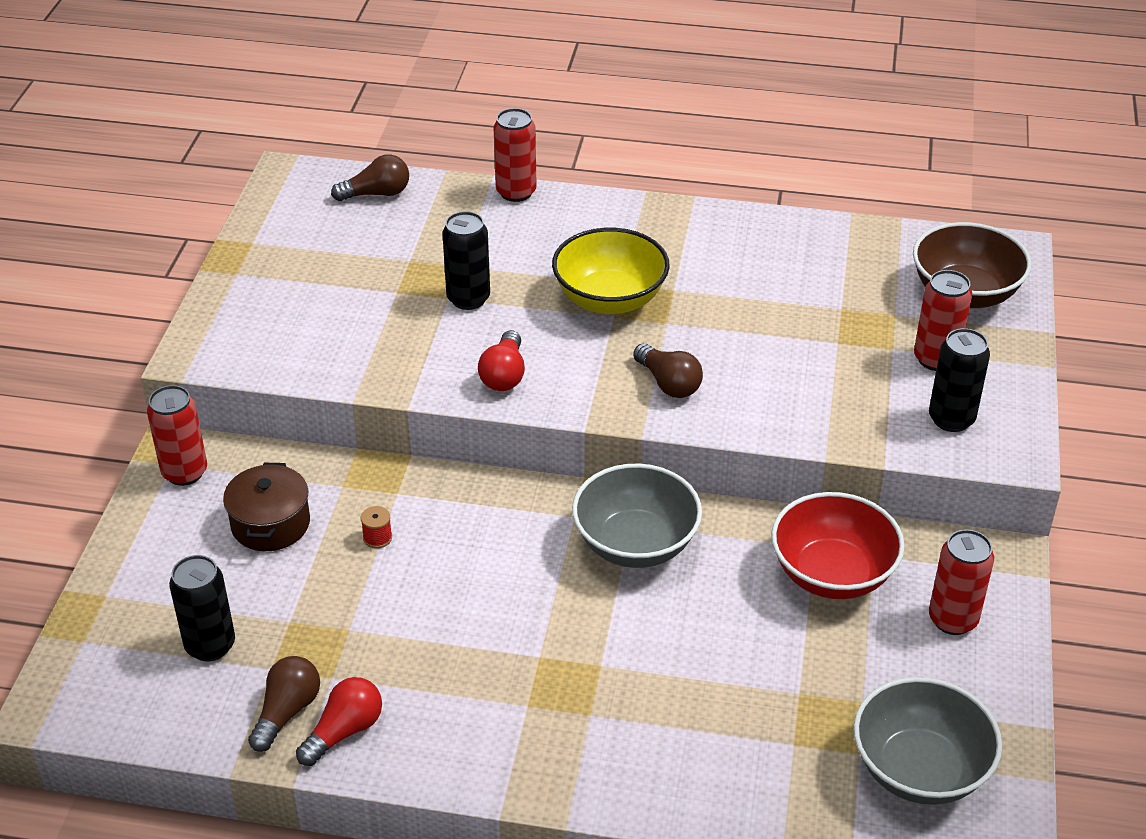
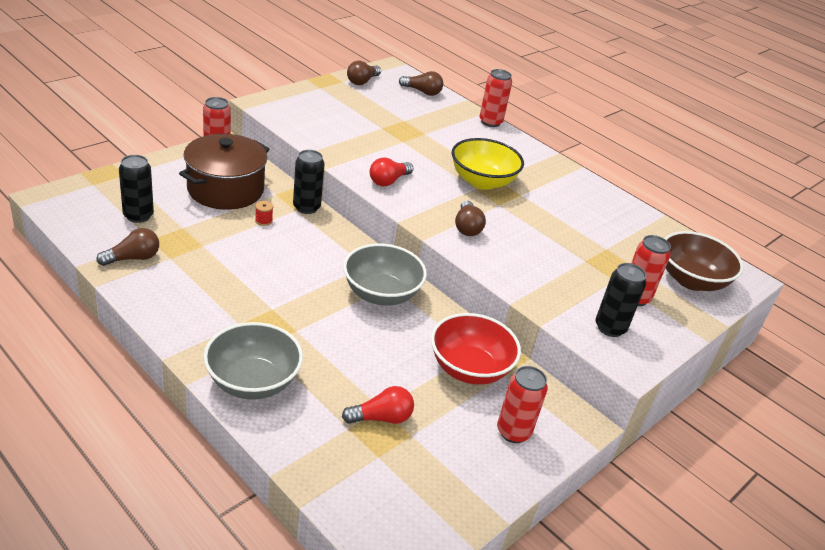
camera: 30 degrees right, 5 degrees down
brown pot [223,463,310,551] -> brown pot [179,134,269,210], size x1.65
red light bulb [296,677,382,766] -> red light bulb moved to [342,386,414,424]
black can [442,211,490,310] -> black can moved to [293,150,325,214]
grey bowl [853,677,1002,805] -> grey bowl moved to [203,322,303,400]
none -> brown light bulb [347,61,381,85]

